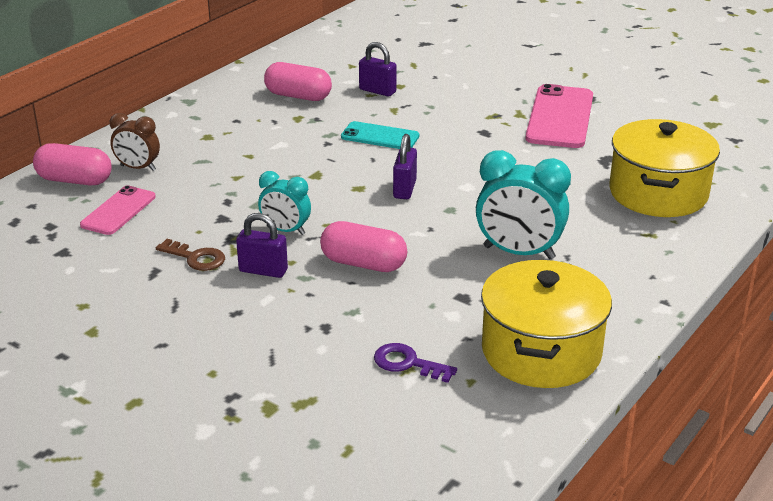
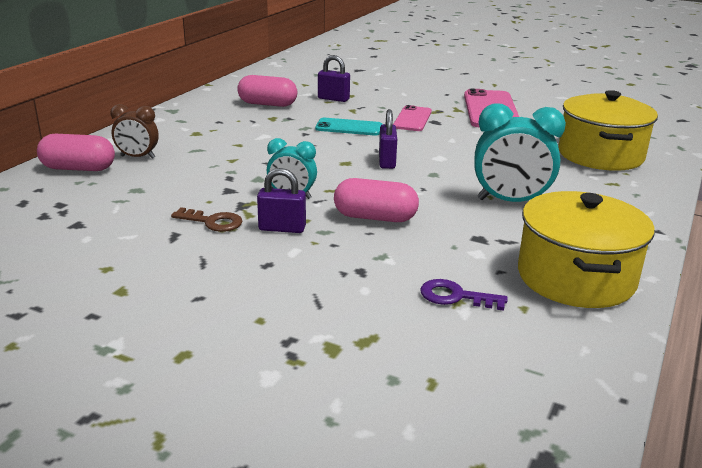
camera: 10 degrees left, 5 degrees down
pink phone [80,185,156,235] -> pink phone moved to [393,105,432,131]

